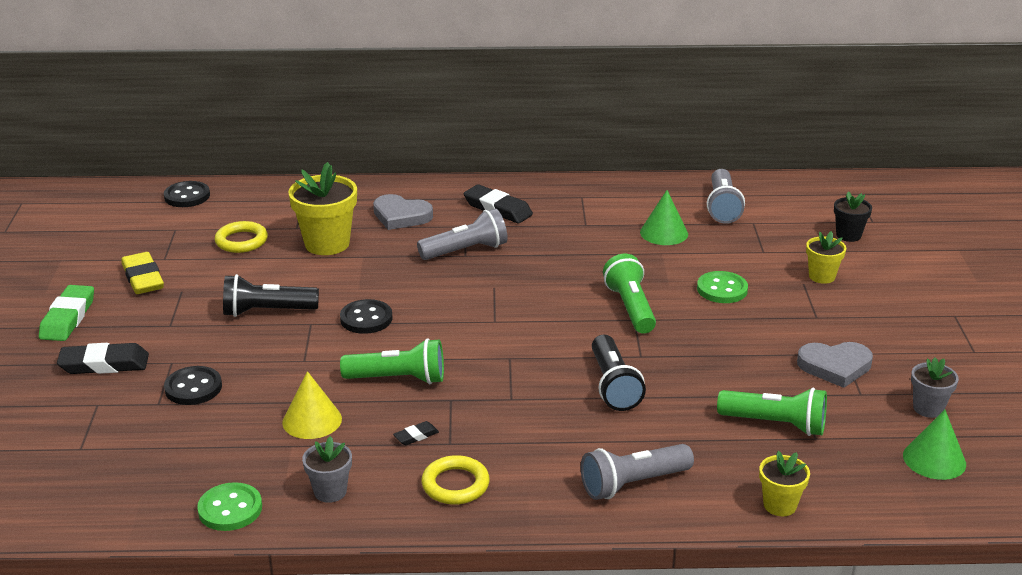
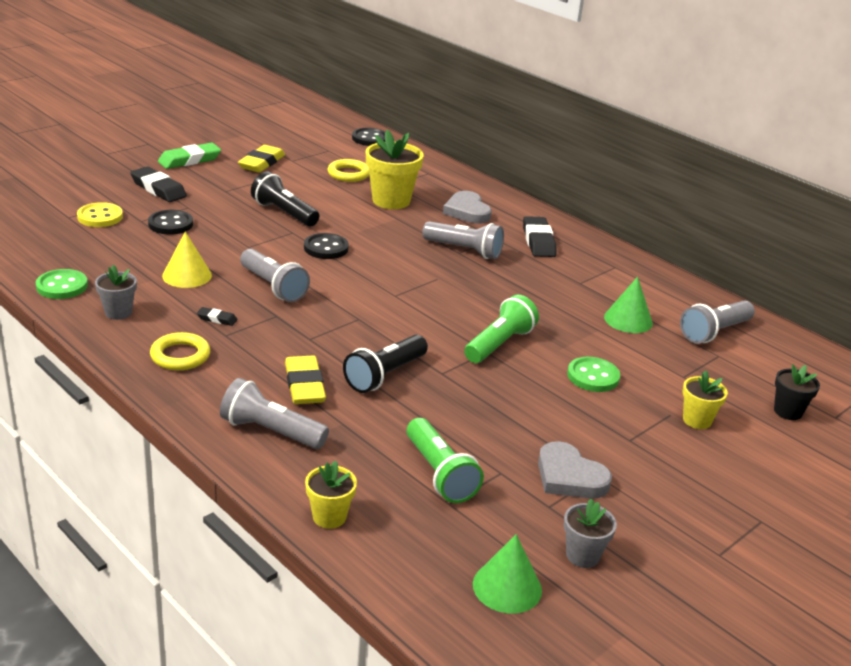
camera: 45 degrees right, 0 degrees up
green flashlight [340,338,444,384] -> grey flashlight [240,249,310,302]
none -> yellow button [77,202,123,227]
none -> yellow eraser [285,355,326,404]

